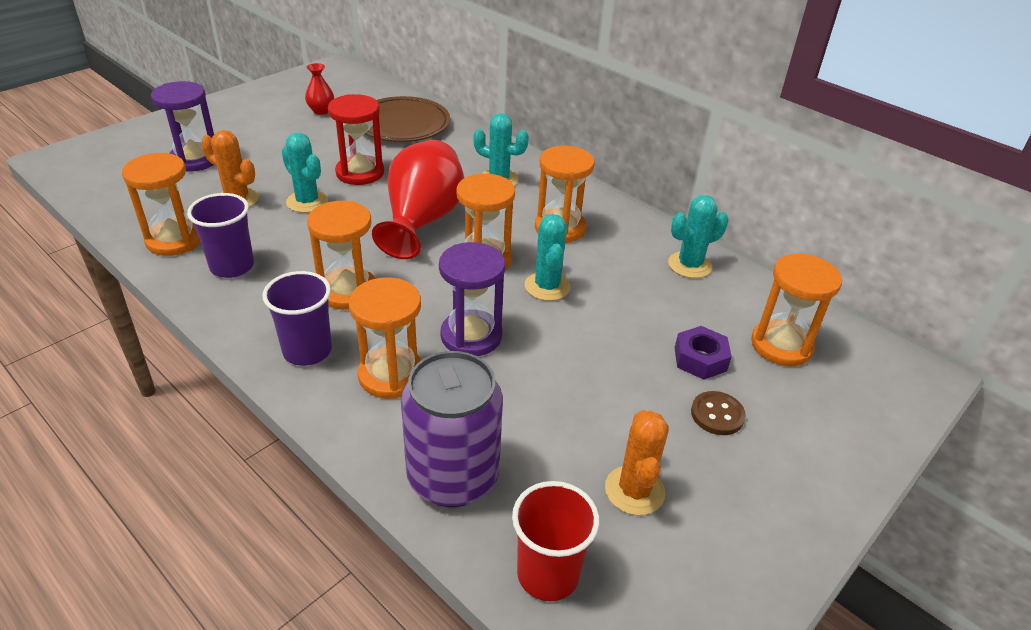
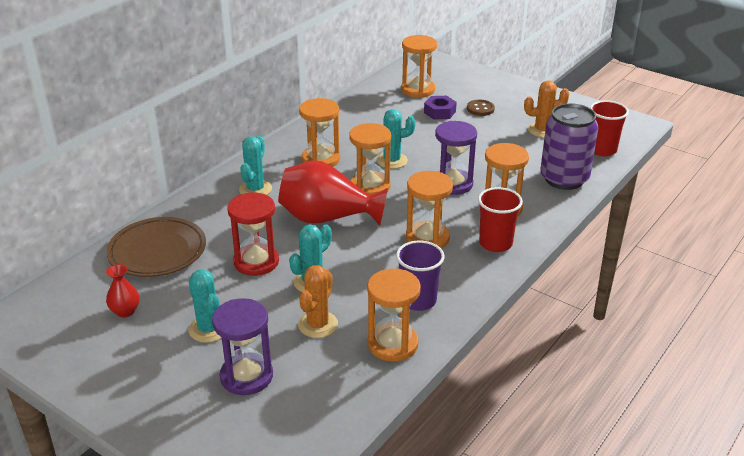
camera: 95 degrees left, 5 degrees down
purple cup [262,271,332,366] -> red cup [478,187,523,252]
turquoise cactus [668,195,728,278] -> turquoise cactus moved to [188,269,222,343]

